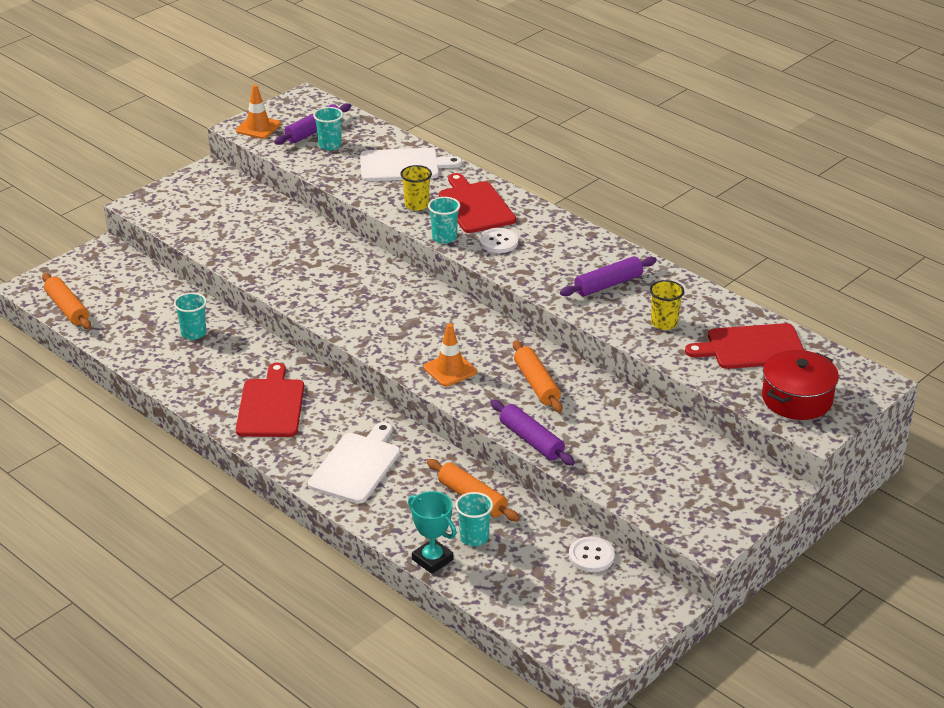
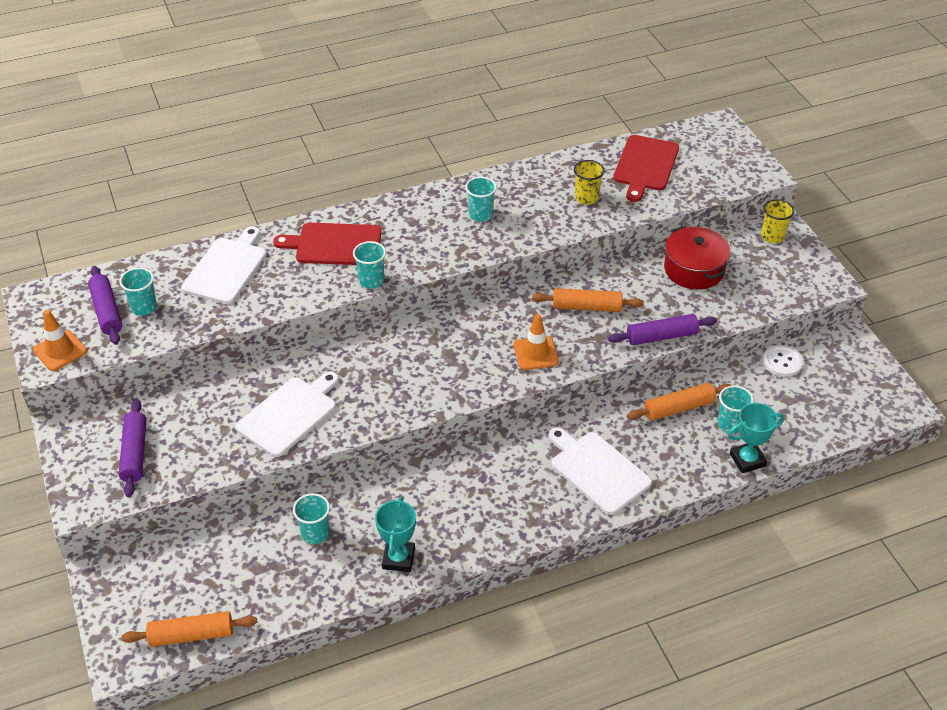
camera: 65 degrees left, 10 degrees up
red cutting board [236,363,304,437] -> none
yellow cup [400,165,432,211] -> yellow cup moved to [761,199,794,243]
white button [479,228,518,253] -> none
purple rolling pin [560,256,657,296] -> purple rolling pin moved to [119,399,146,497]
red pot [762,350,839,420] -> red pot moved to [664,226,730,289]
none -> white cutting board [236,371,339,457]
none -> turquoise trophy [375,497,416,572]
none -> turquoise cup [465,177,497,222]

